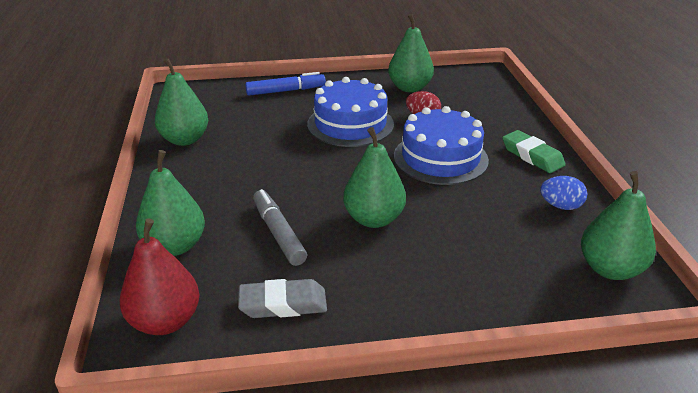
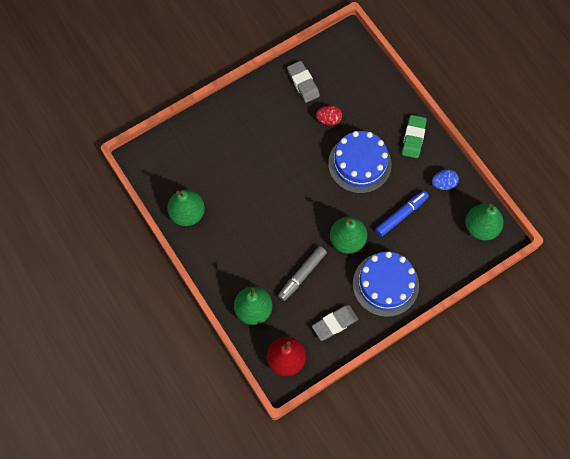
camera: 25 degrees left, 35 degrees up
blue marker [245,72,326,96] -> blue marker moved to [375,190,429,237]
grey marker [253,189,307,266] -> grey marker turned 90 degrees counterclockwise [278,246,327,301]
blue cake [307,77,394,147] -> blue cake moved to [353,251,419,317]
green pear [388,14,434,92] -> grey eraser [287,61,320,103]
green eraser [502,130,566,173] -> green eraser turned 75 degrees clockwise [402,115,427,158]

